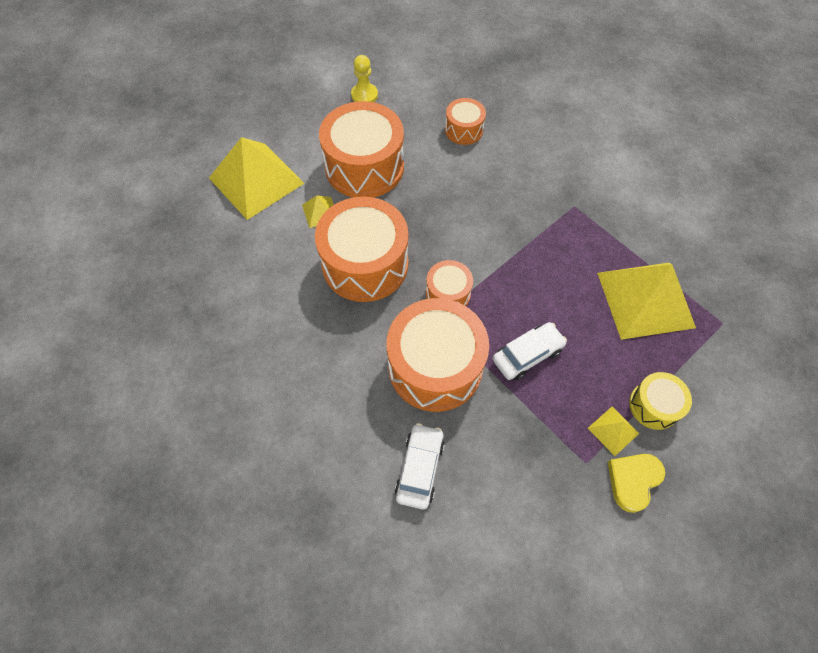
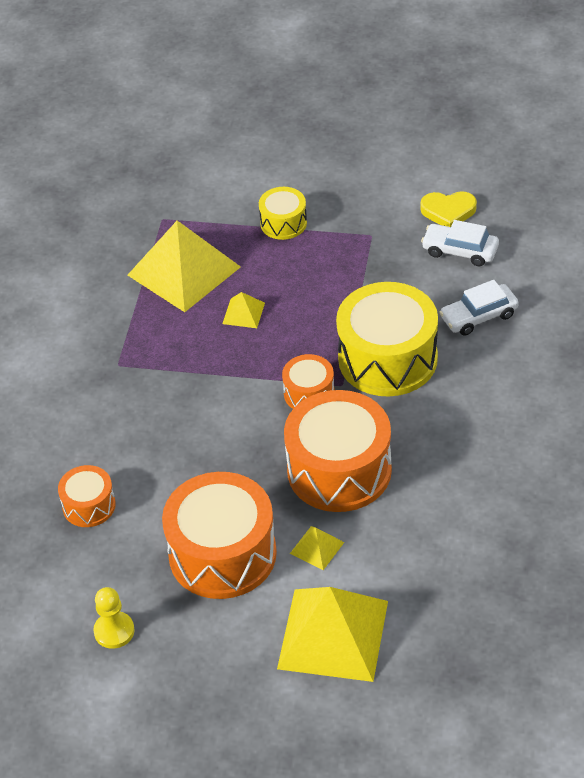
camera: 125 degrees left, 15 degrees down
orange drum [386,298,489,412] -> yellow drum [336,282,438,396]
white car [493,322,567,380] -> white car moved to [421,220,499,266]
yellow pyramid [588,407,640,456] -> yellow pyramid moved to [222,292,265,328]
yellow heart [607,454,665,513] -> yellow heart moved to [420,191,477,227]

